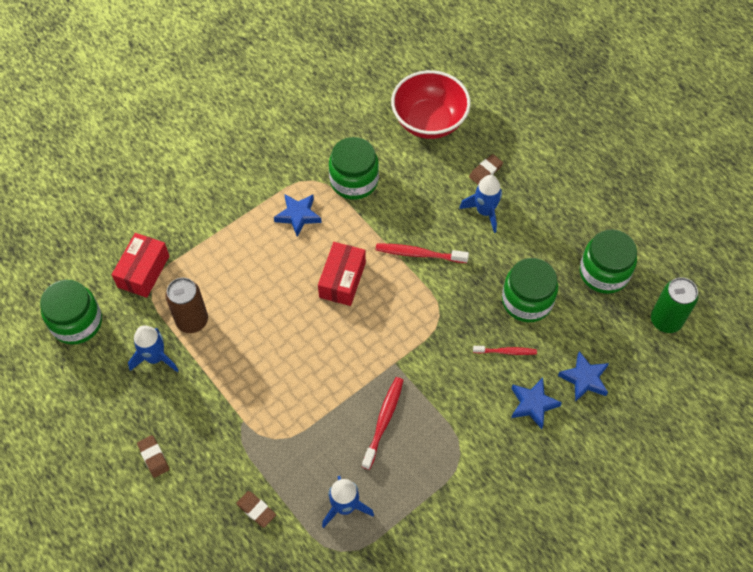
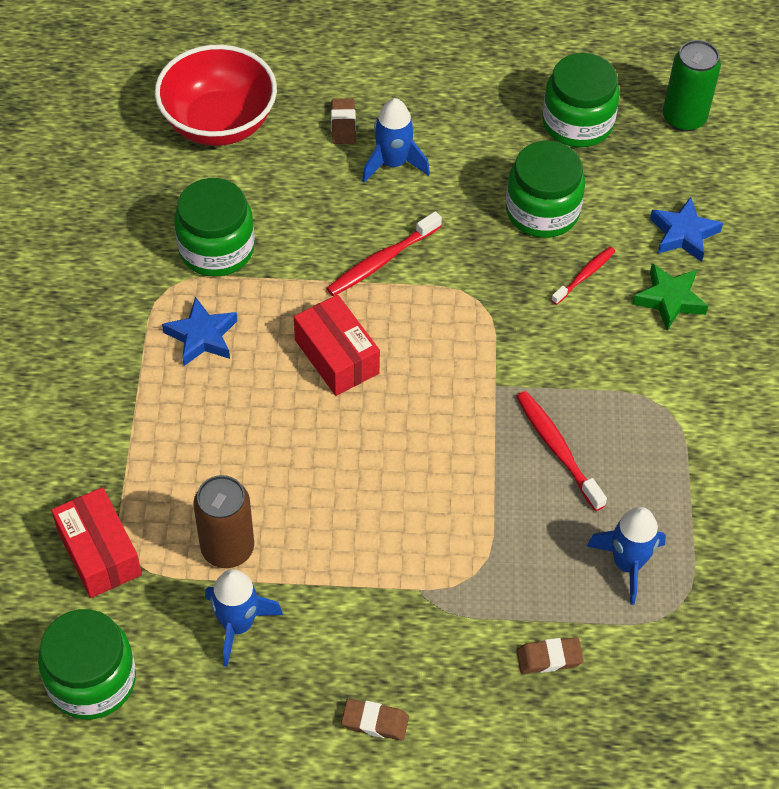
camera: 50 degrees left, 5 degrees down
blue star [511,378,562,429] -> green star [632,263,708,330]

